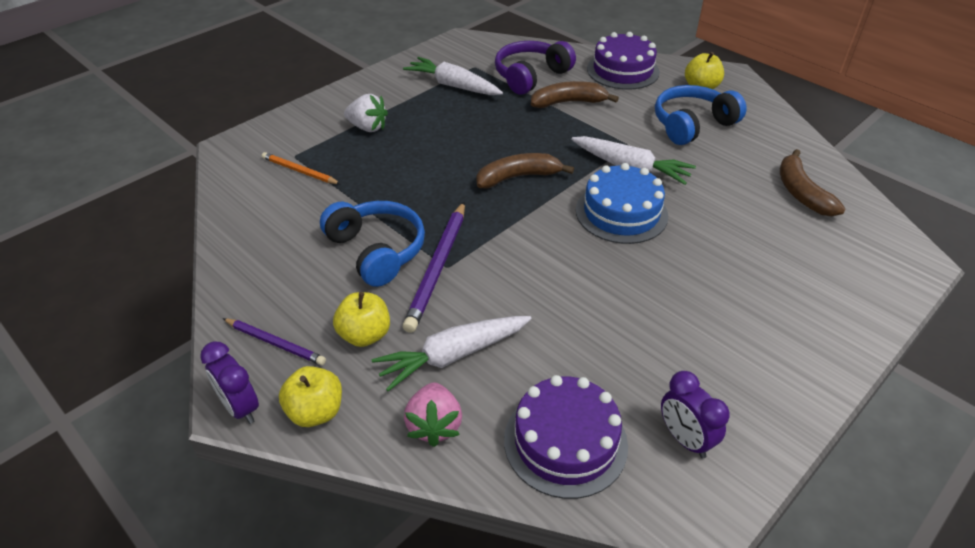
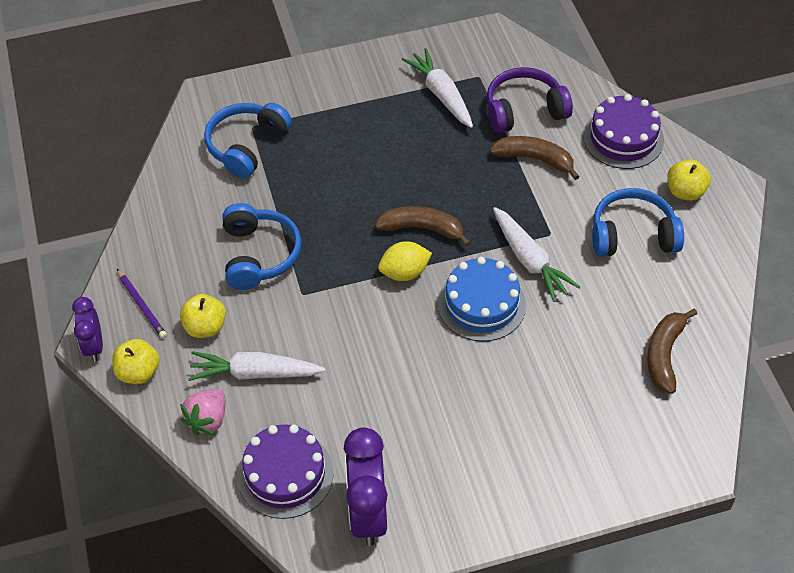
camera: 30 degrees right, 10 degrees up
orange pencil [262,152,341,184] -> blue headphones [204,103,292,179]
white strawberry [344,94,388,132] -> none
purple pencil [403,202,465,333] -> none
purple clock [661,371,730,458] -> purple clock [344,427,387,546], size x1.69
none -> yellow lemon [378,241,432,281]

